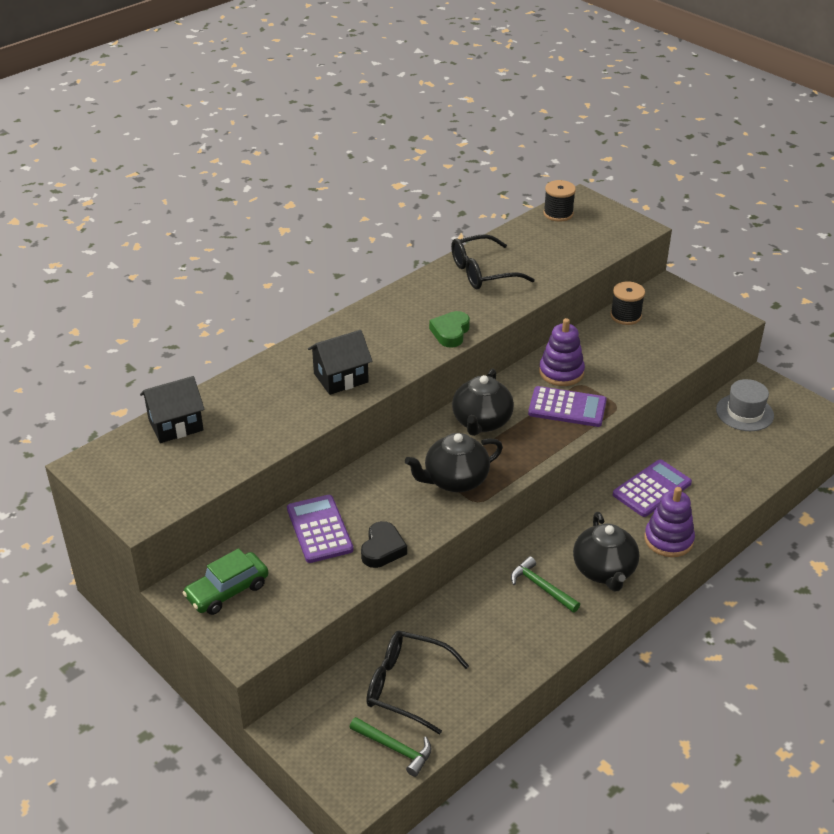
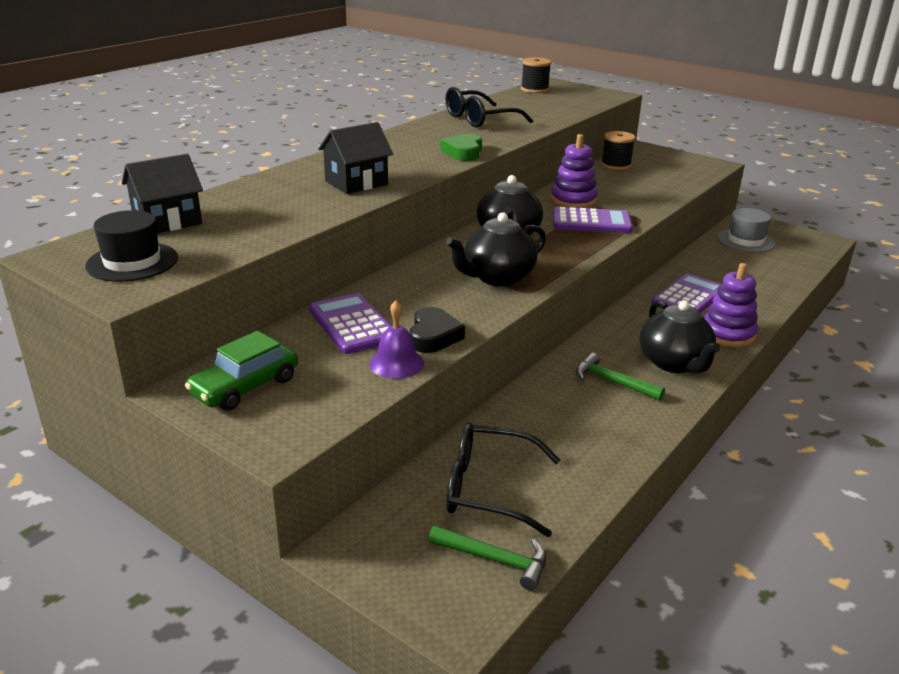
camera: 10 degrees left, 10 degrees down
none -> black hat [85,210,178,282]
none -> purple bell [369,301,424,379]

